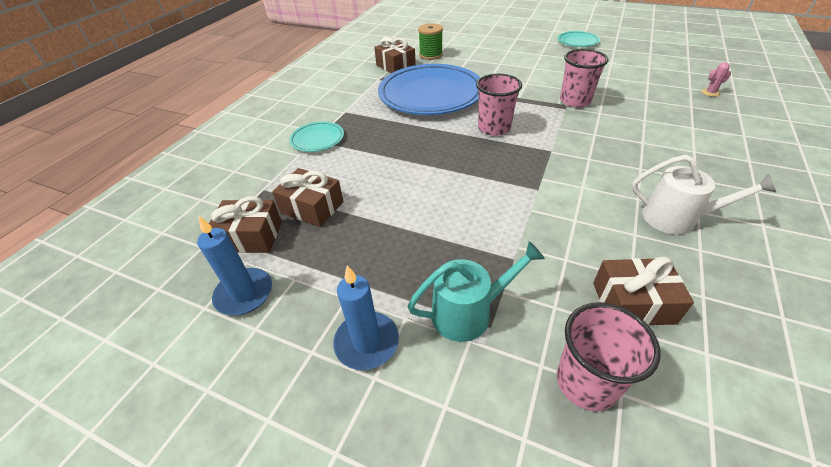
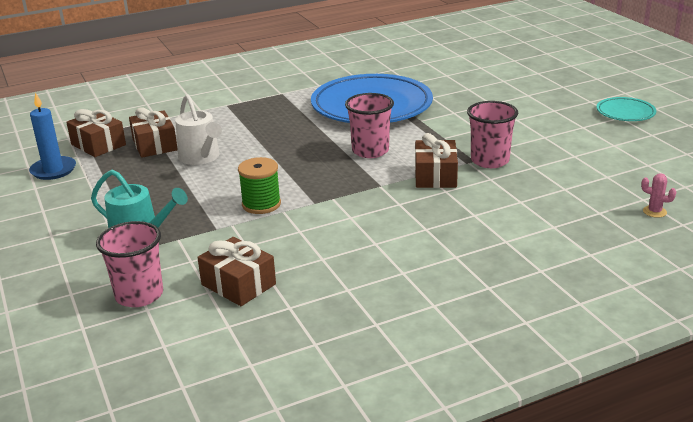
camera: 40 degrees right, 15 degrees down
turquoise plate [289,121,344,152] -> none
blue candle [333,265,399,370] -> none
brown gift [374,37,416,73] -> brown gift moved to [415,133,458,188]
green spool [418,23,443,60] -> green spool moved to [238,157,281,214]
white watering can [632,155,777,235] -> white watering can moved to [175,94,222,165]

